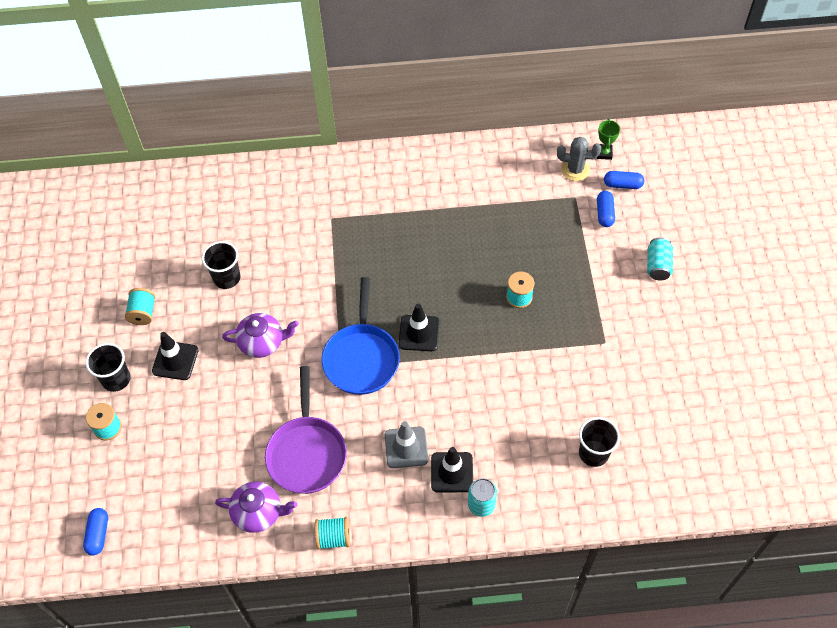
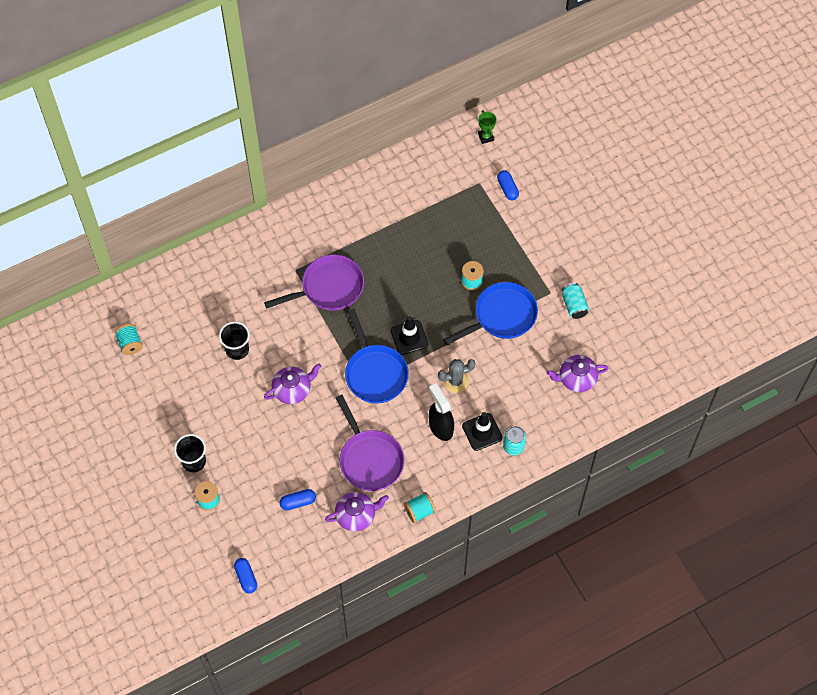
camera: 25 degrees left, 5 degrees up
turquoise spool [125,288,155,325] -> turquoise spool moved to [115,324,143,355]
black traffic cone [152,332,199,380] -> none
grey traffic cone [385,421,428,468] -> black spray bottle [429,384,454,441]
grey cactus [557,137,601,181] -> grey cactus moved to [438,359,476,393]
black cup [579,417,620,467] -> purple teapot [547,355,609,392]
blue capsule [604,171,644,189] -> blue capsule moved to [280,489,316,510]
turquoise can [647,237,673,280] -> turquoise can moved to [562,283,589,319]
none -> purple pan [264,255,364,311]
none -> blue pan [443,282,538,345]

